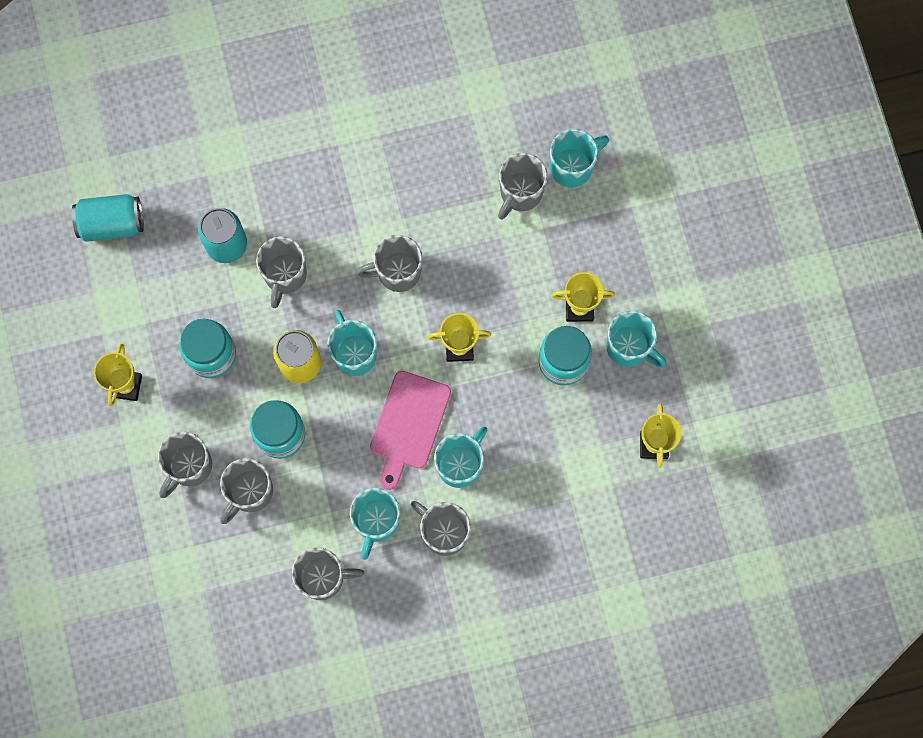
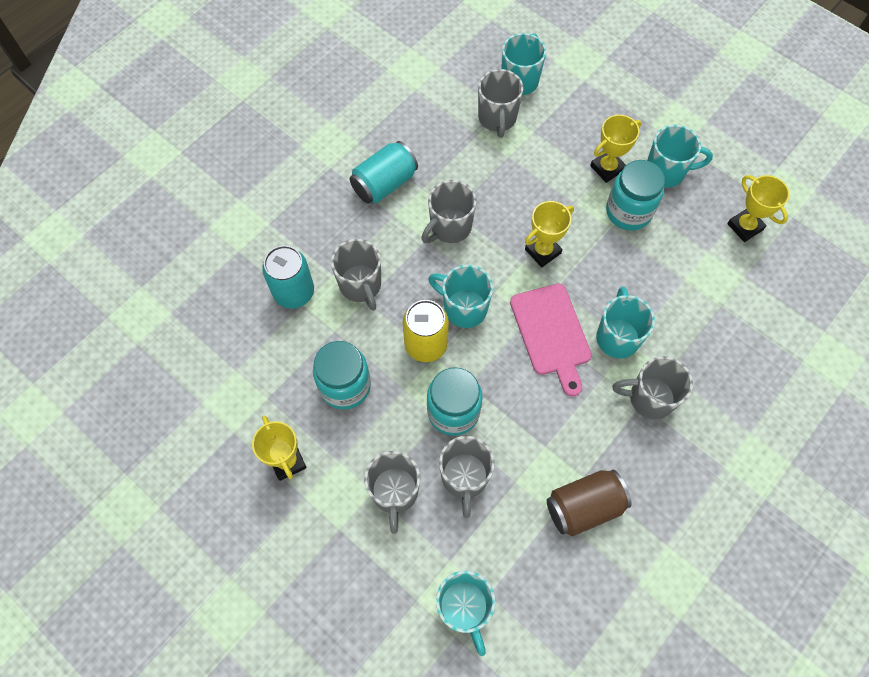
camera: 35 degrees left, 10 degrees down
turquoise can [72,194,144,242] -> turquoise can moved to [350,141,418,204]
grey mug [292,547,364,600] -> brown can [547,470,632,536]
turquoise mug [350,488,400,560] -> turquoise mug moved to [436,571,495,656]

